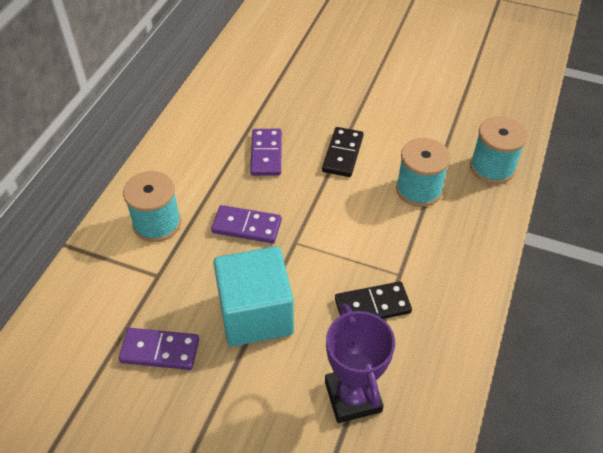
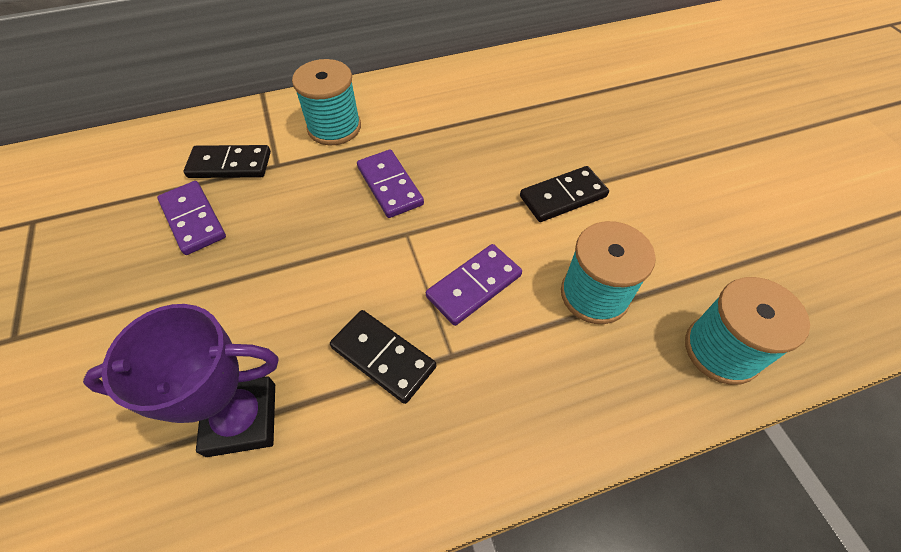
camera: 50 degrees right, 5 degrees up
turquoise cube [213,246,294,347] -> none
purple domino [250,129,282,176] -> purple domino moved to [426,244,522,326]
purple trophy [325,303,395,423] -> purple trophy turned 45 degrees clockwise [83,304,279,457]
none -> black domino [184,145,271,178]

